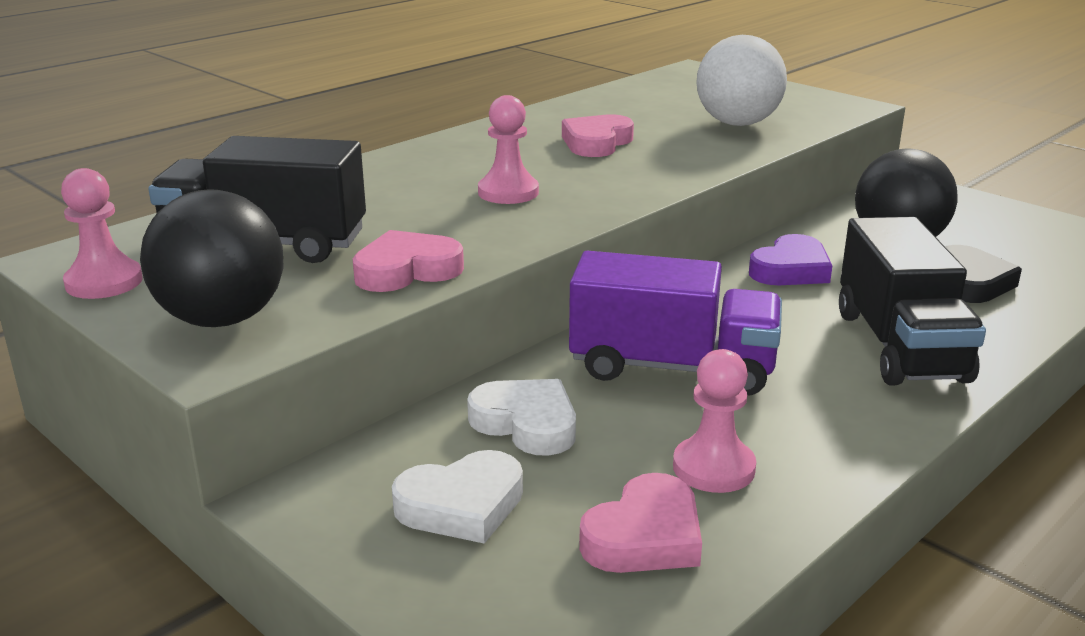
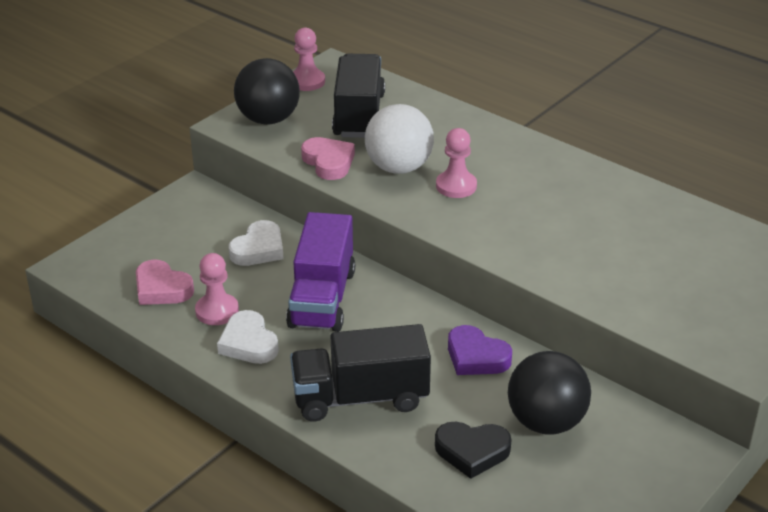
camera: 85 degrees right, 10 degrees up
white heart [392,450,523,544] -> white heart moved to [217,310,279,364]
pink heart [562,114,634,157] -> none
white ball [696,35,787,126] -> white ball moved to [365,104,434,174]

